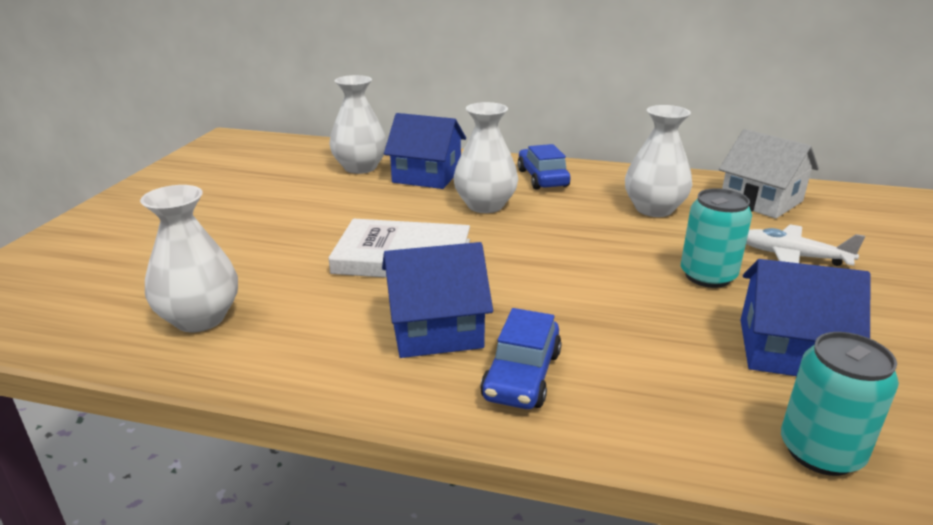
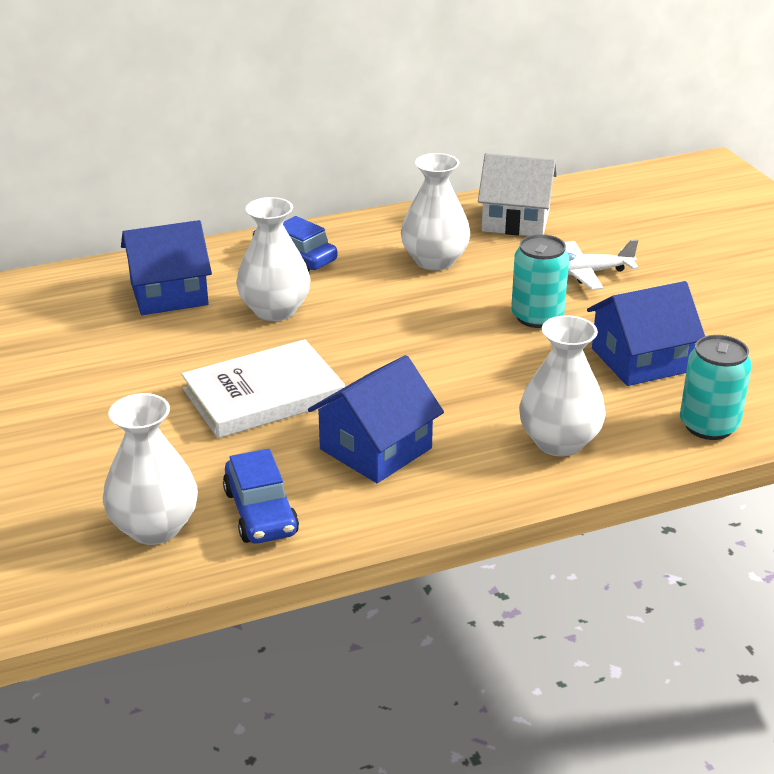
camera: 35 degrees left, 5 degrees up
white vase [329,75,387,174] -> white vase moved to [519,315,606,456]
blue car [480,308,562,409] -> blue car moved to [223,449,299,544]

